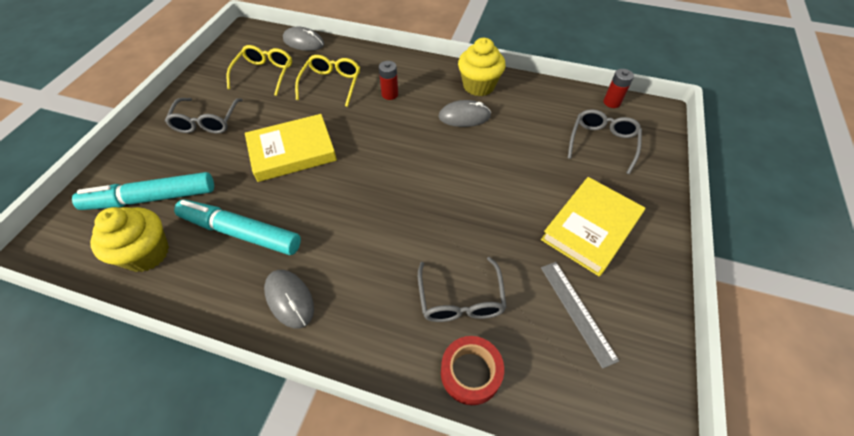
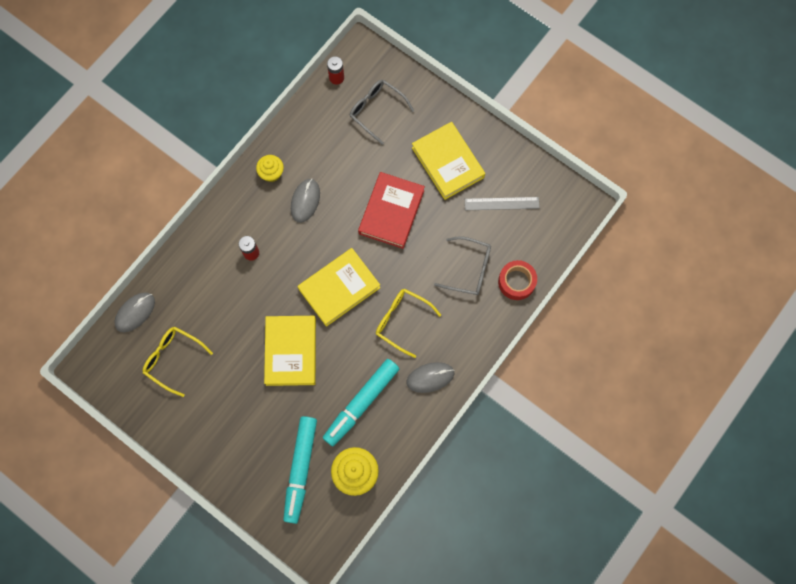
camera: 70 degrees left, 20 degrees up
grey glasses [165,98,243,134] -> none
yellow glasses [295,55,360,107] -> yellow glasses moved to [376,289,441,358]
yellow cupcake [458,38,506,96] -> yellow cupcake [256,155,284,182], size x0.63
none -> yellow book [297,248,380,327]
none -> red book [358,172,425,249]

